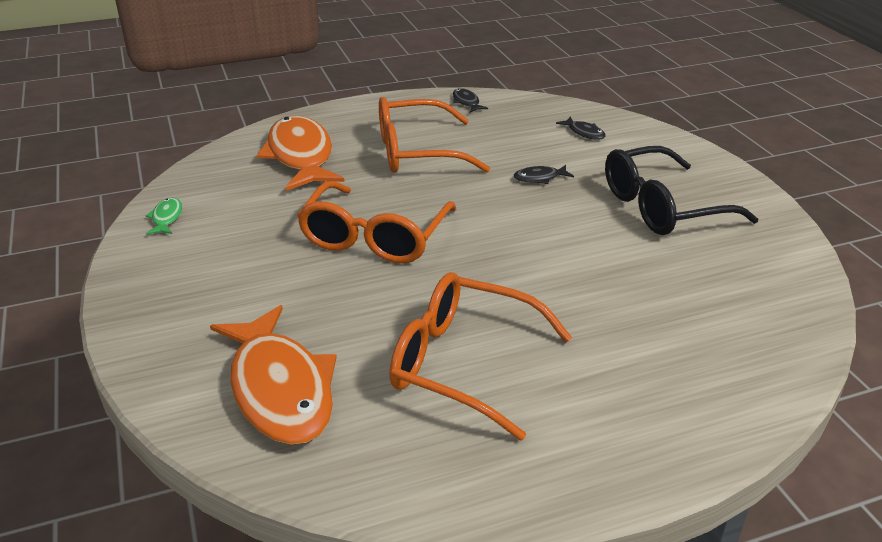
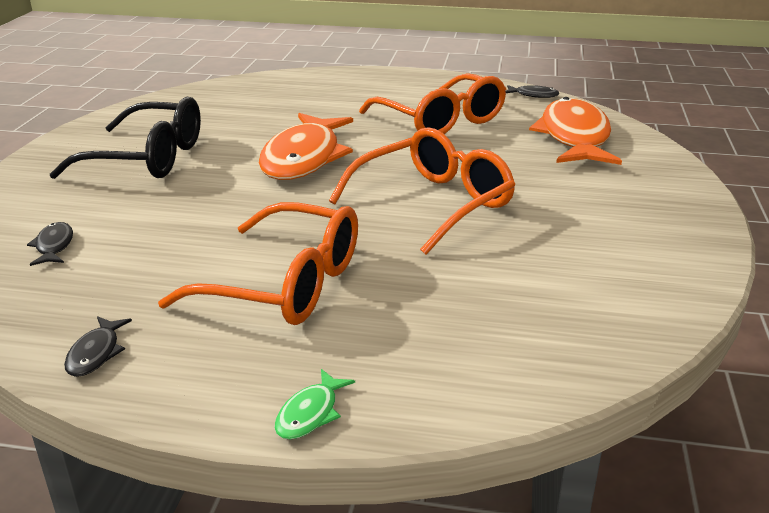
camera: 150 degrees left, 5 degrees down
green fish [145,197,182,235] -> green fish moved to [274,369,355,440]
orange fish [257,116,344,191] -> orange fish moved to [259,113,353,180]
black fish [514,165,574,184] -> black fish moved to [506,85,560,98]

